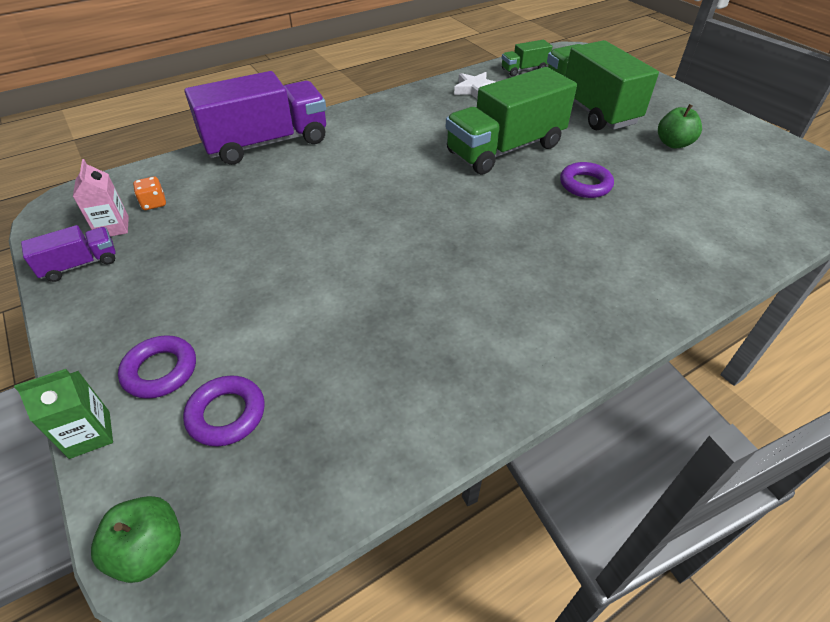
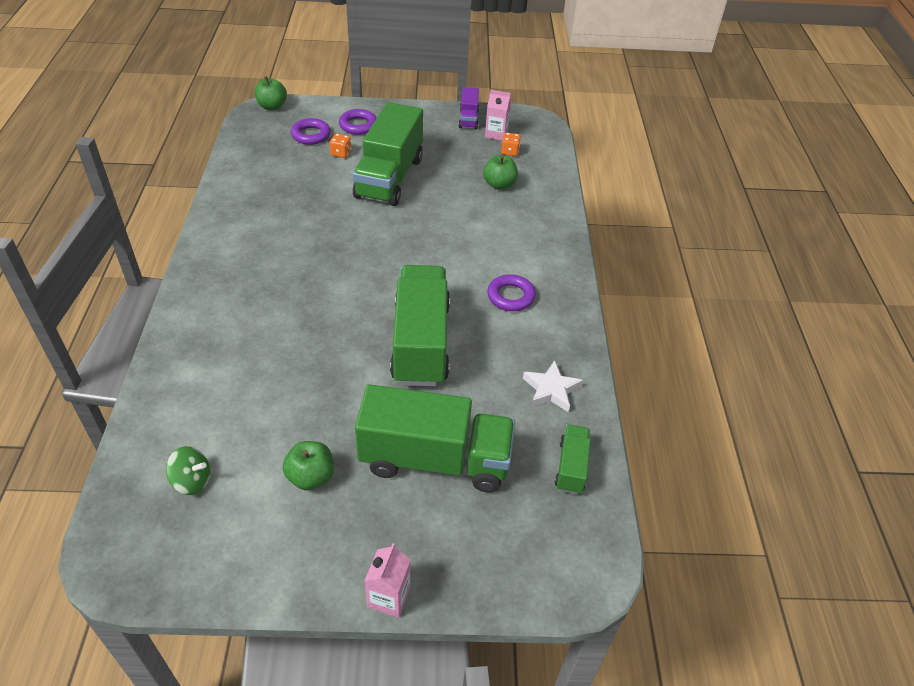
camera: 120 degrees right, 0 degrees up
green carton [14,369,113,459] -> none
purple truck [185,71,326,165] -> none
purple ring [560,162,614,198] -> purple ring moved to [487,274,536,311]
none -> green spinning top [166,446,210,495]
none -> orange dice [330,134,352,158]
none -> green truck [353,102,423,206]
none -> pink carton [365,543,411,618]
none -> green apple [483,155,518,190]

